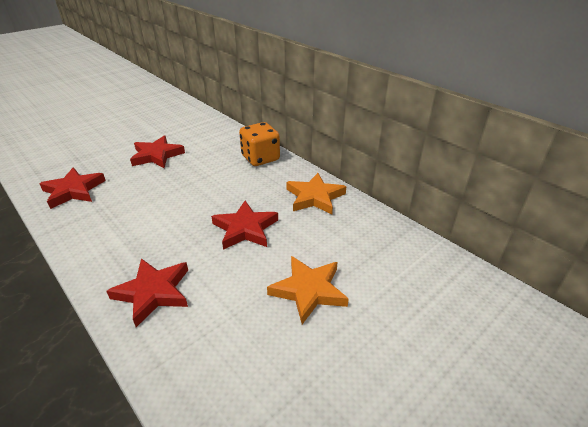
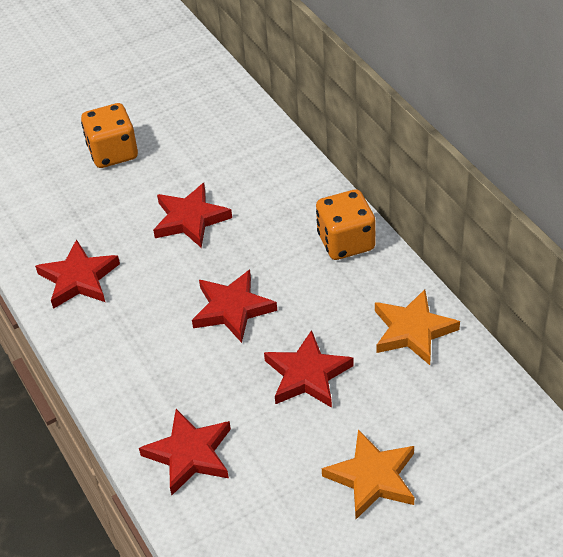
camera: 15 degrees right, 10 degrees up
none -> orange dice [81,103,138,168]
none -> red star [192,269,277,343]

